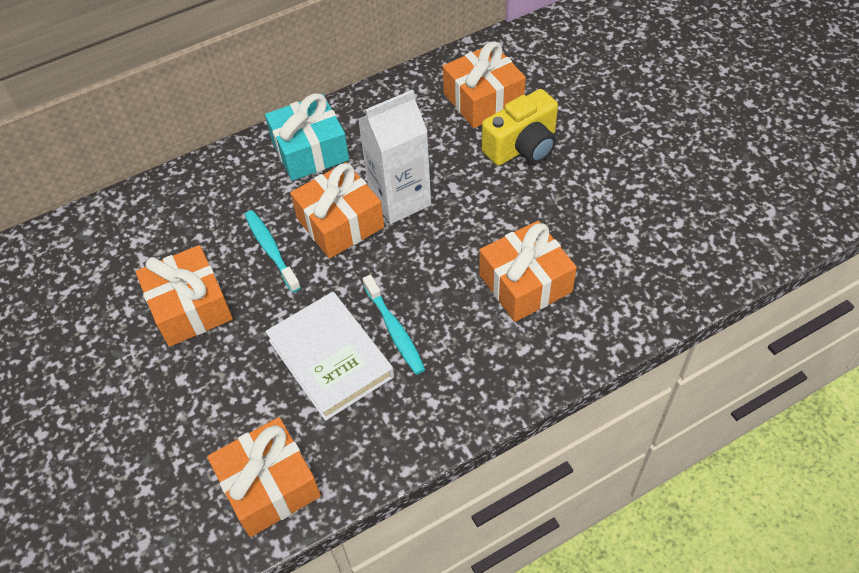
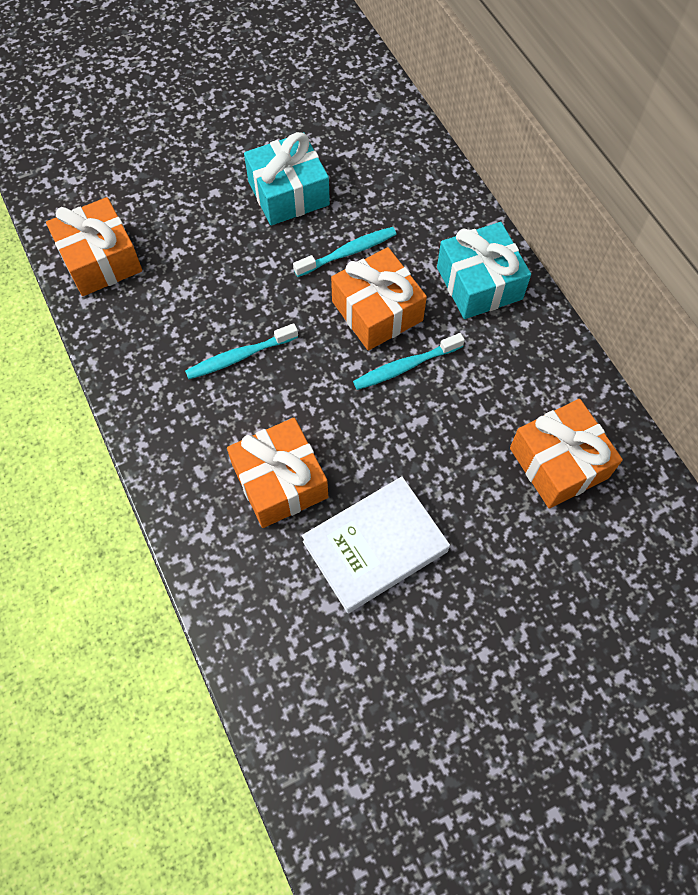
camera: 90 degrees right, 10 degrees up
orange gift [135,245,233,347] -> turquoise gift [244,132,330,225]
white book [265,292,394,421] -> white book moved to [302,476,450,613]
white carton [358,89,431,224] -> turquoise toothbrush [353,333,465,390]
yellow camera [482,89,558,166] -> none

